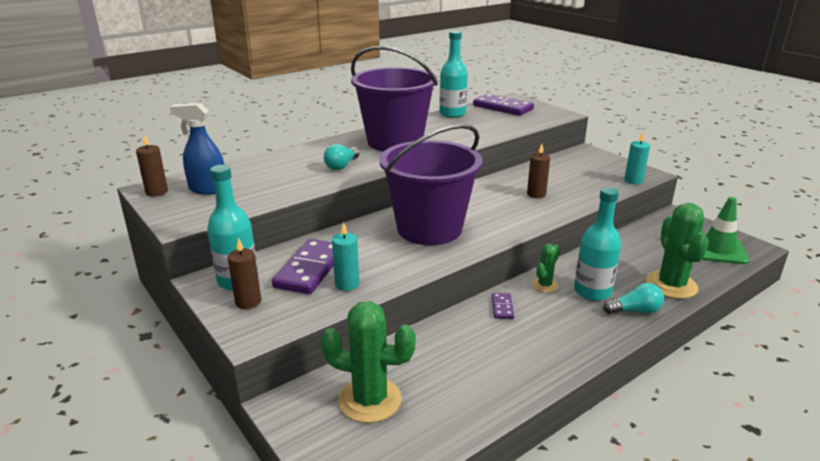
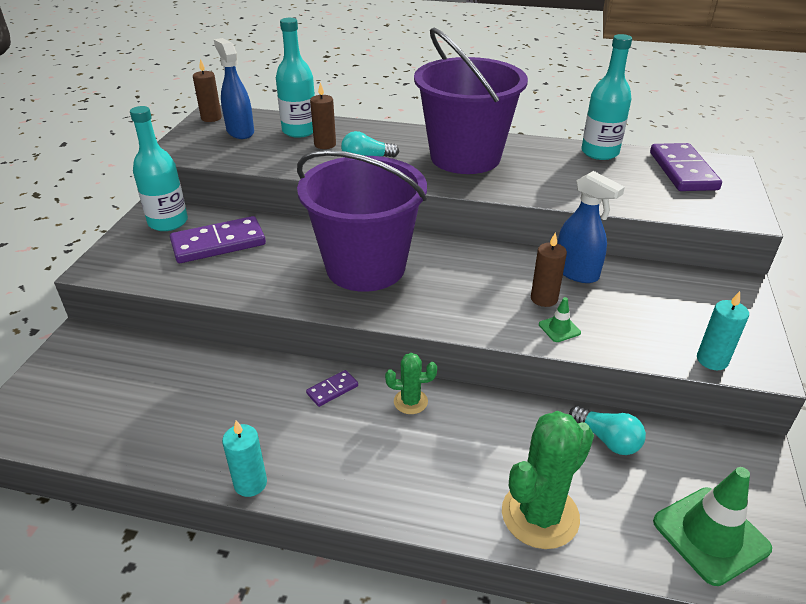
camera: 50 degrees right, 10 degrees up
brown candle [228,238,261,309] -> brown candle moved to [310,82,336,149]
green cactus [321,301,416,423] -> none
turquoise candle [332,222,359,291] -> turquoise candle moved to [222,420,267,497]
turquoise bottle [574,187,621,301] -> turquoise bottle moved to [276,18,315,138]
turquoise light bulb [603,283,664,314] -> turquoise light bulb moved to [569,406,646,455]
none -> green traffic cone [539,297,581,342]
none -> blue spray bottle [557,171,625,283]

